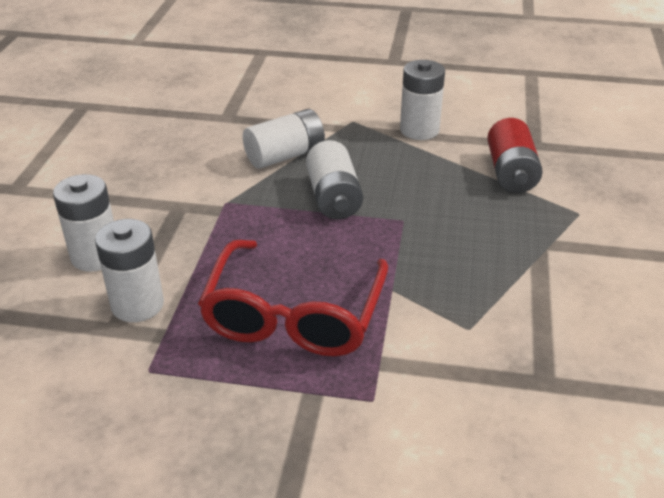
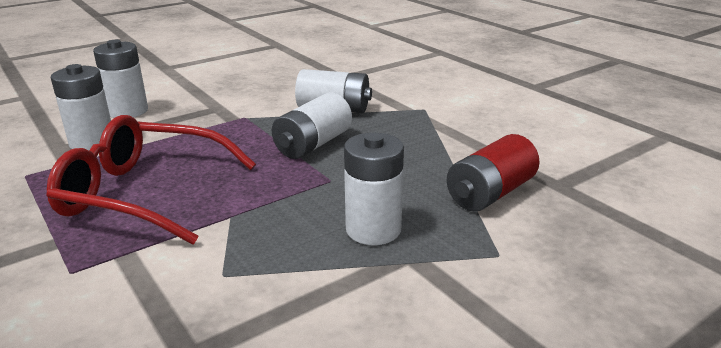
camera: 45 degrees right, 10 degrees down
red glasses [198,240,388,356] -> red glasses turned 45 degrees clockwise [46,115,256,245]
white battery [400,60,445,140] -> white battery moved to [344,133,404,245]

